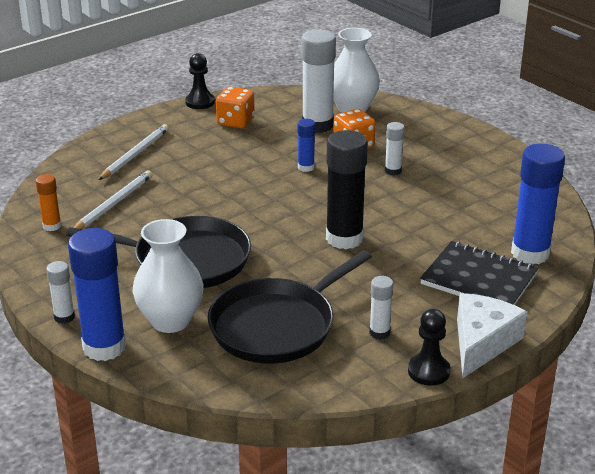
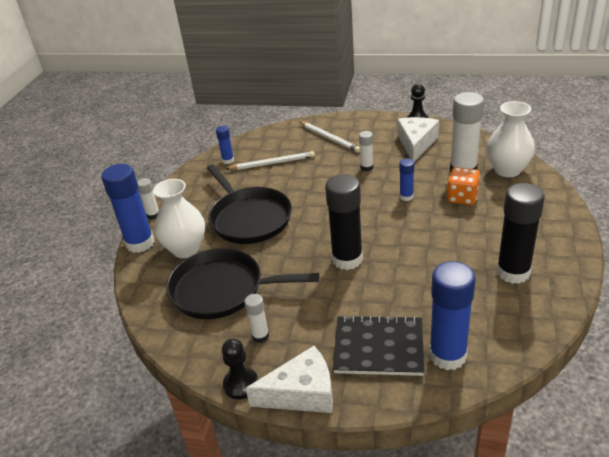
camera: 55 degrees right, 5 degrees up
orange glue stick [36,174,61,231] -> blue glue stick [216,126,234,164]
white pencil [98,124,169,180] -> white pencil turned 60 degrees clockwise [300,122,360,153]
orange dice [216,87,255,128] -> white cheese [398,117,439,162]
white glue stick [385,122,405,175] -> white glue stick moved to [359,131,374,171]
black notebook [420,241,539,305] -> black notebook turned 75 degrees counterclockwise [333,315,424,376]
none -> black glue stick [496,183,545,284]

